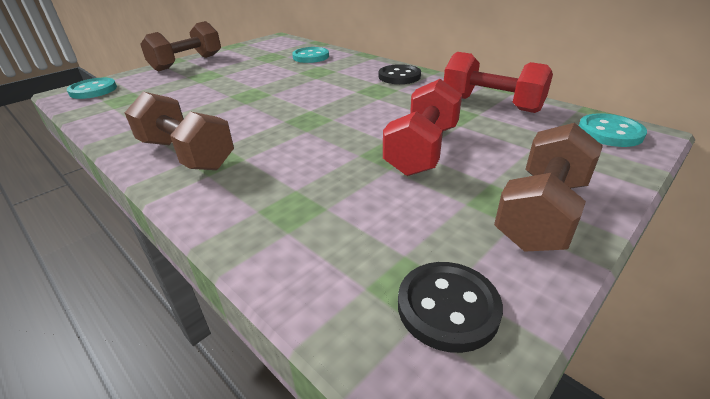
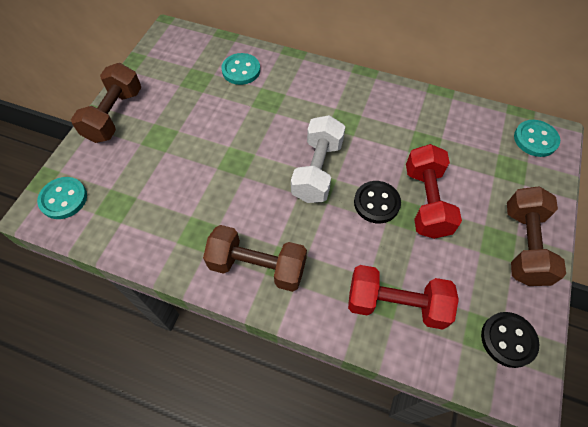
camera: 25 degrees left, 25 degrees up
black button [379,64,421,84] -> black button moved to [354,181,401,223]
red dumbbell [444,52,553,113] -> red dumbbell moved to [348,265,459,330]
none -> white dumbbell [291,115,345,203]

